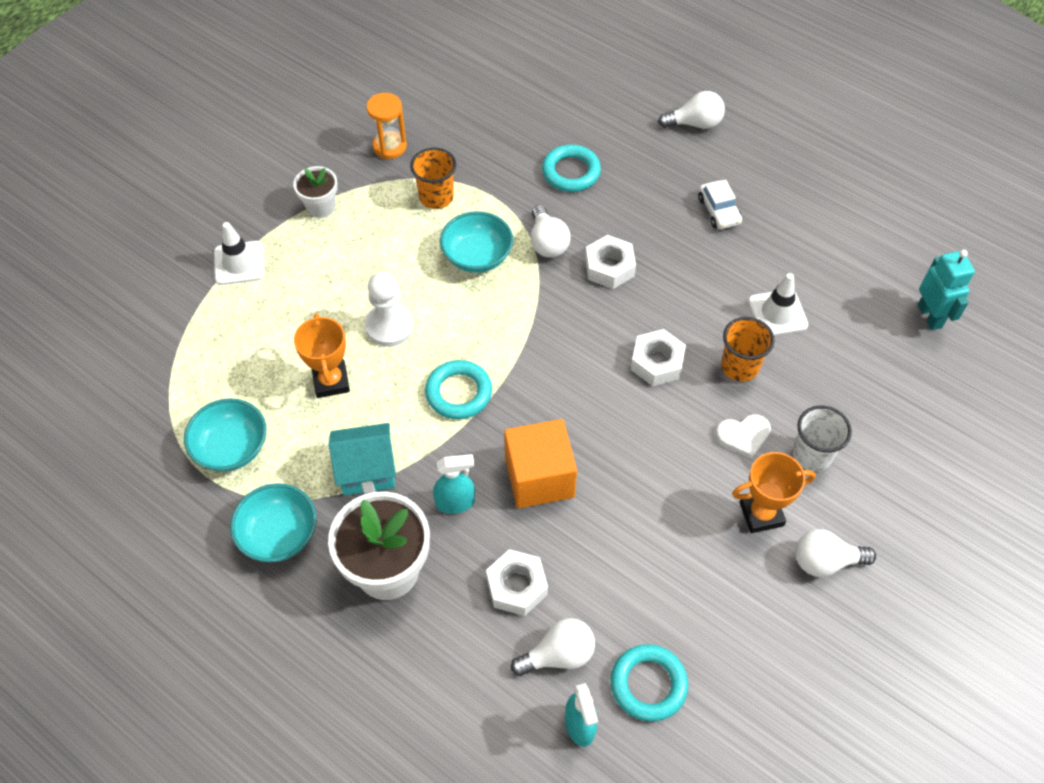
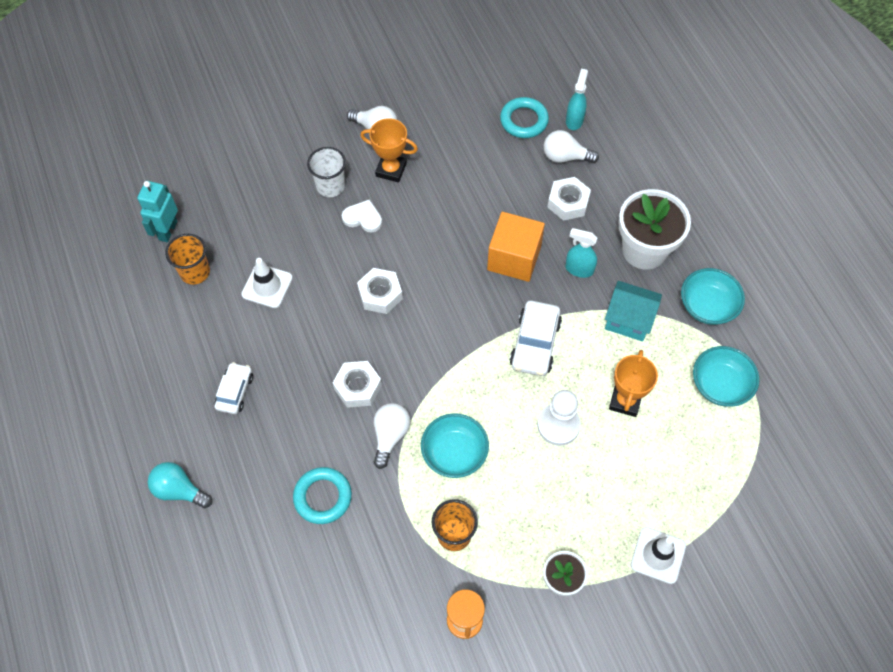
camera: 150 degrees left, 5 degrees up
turquoise ring [425,360,492,419] -> white car [510,301,562,376]
white light bulb [658,91,725,129] -> turquoise light bulb [148,462,212,508]
orange cup [721,317,774,382] -> orange cup moved to [165,234,210,285]

